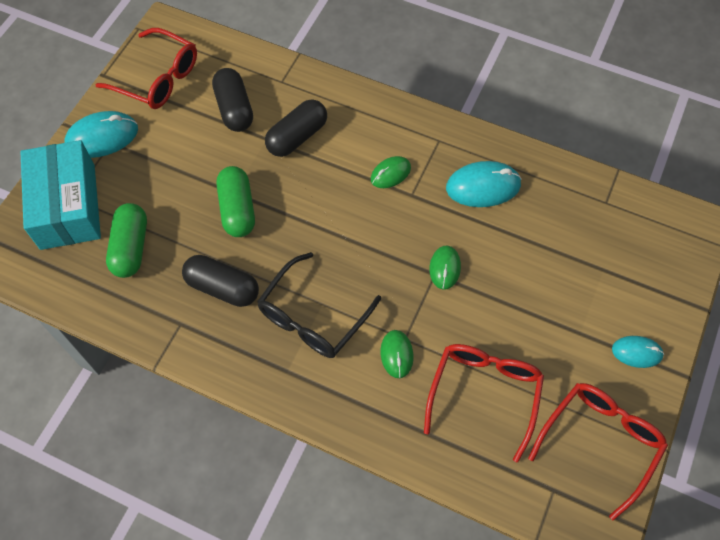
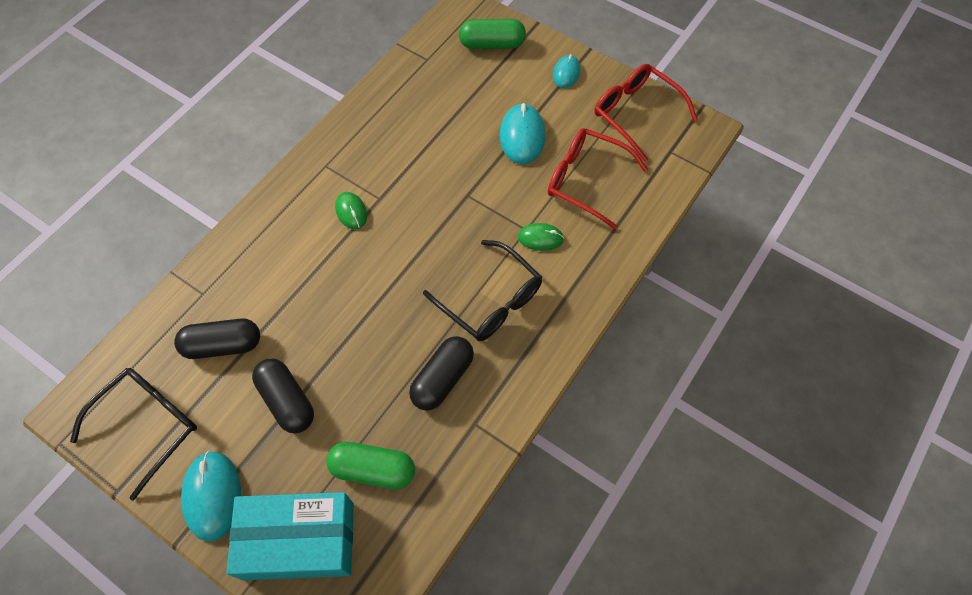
camera: 80 degrees left, 0 degrees up
red glasses [95,28,197,109] -> black glasses [70,368,197,500]
green capsule [217,166,255,237] -> green capsule moved to [459,19,526,49]
black capsule [265,99,327,157] -> black capsule moved to [252,358,314,433]
green mouse [429,246,461,290] -> none
turquoise mouse [446,161,522,207] -> turquoise mouse moved to [499,103,546,164]

